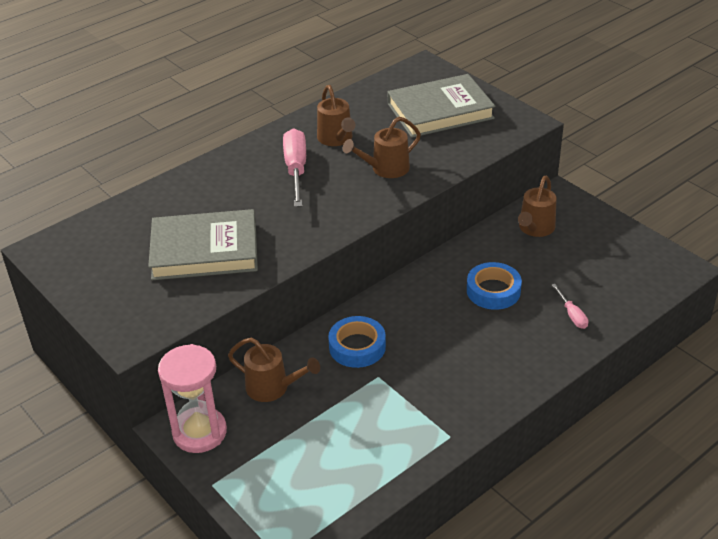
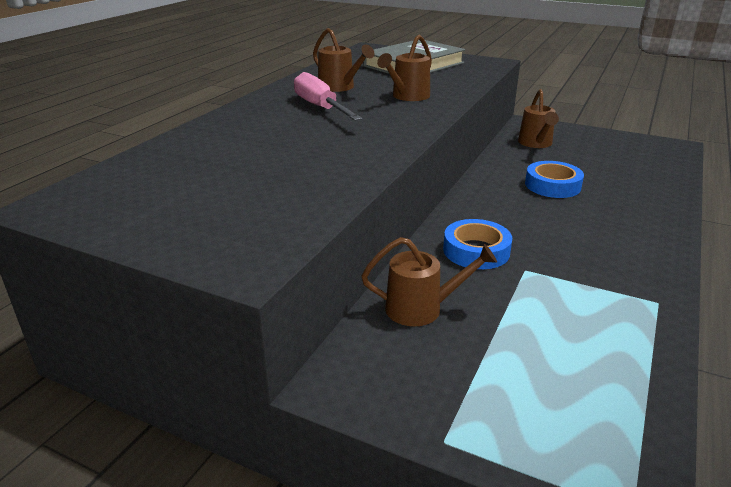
camera: 25 degrees left, 10 degrees down
grey book [148,209,258,280] -> none
pink hourglass [158,344,227,453] -> none
pink screwdriver [552,284,588,329] -> none

